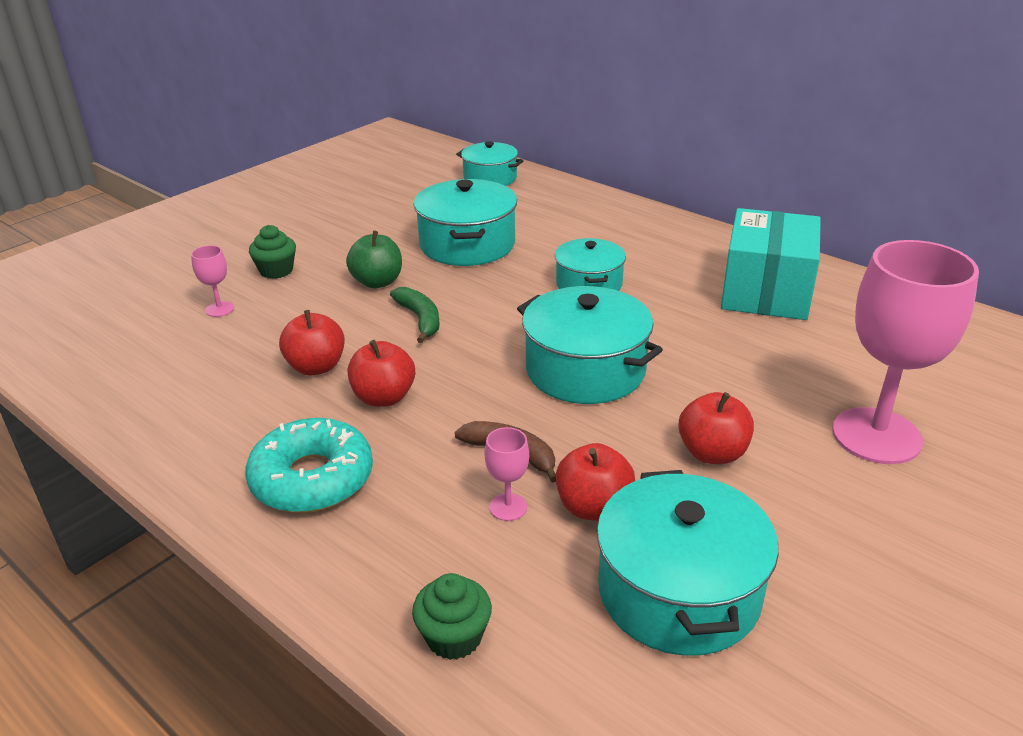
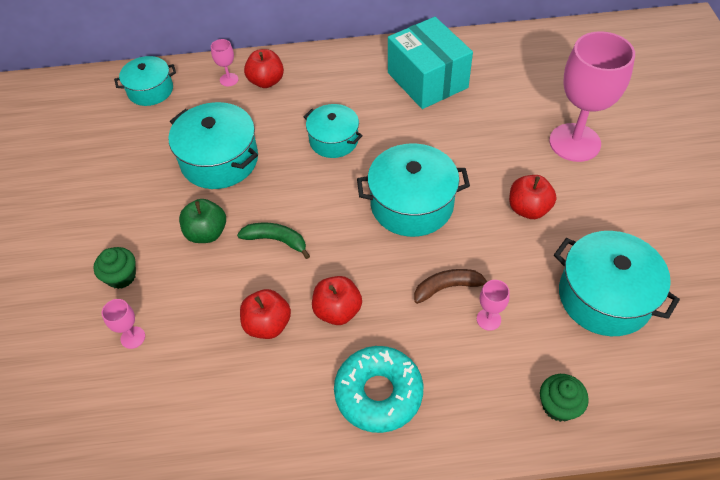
camera: 45 degrees left, 20 degrees up
red apple [556,443,635,521] -> red apple moved to [244,49,284,88]
none -> pink goblet [211,39,238,86]

